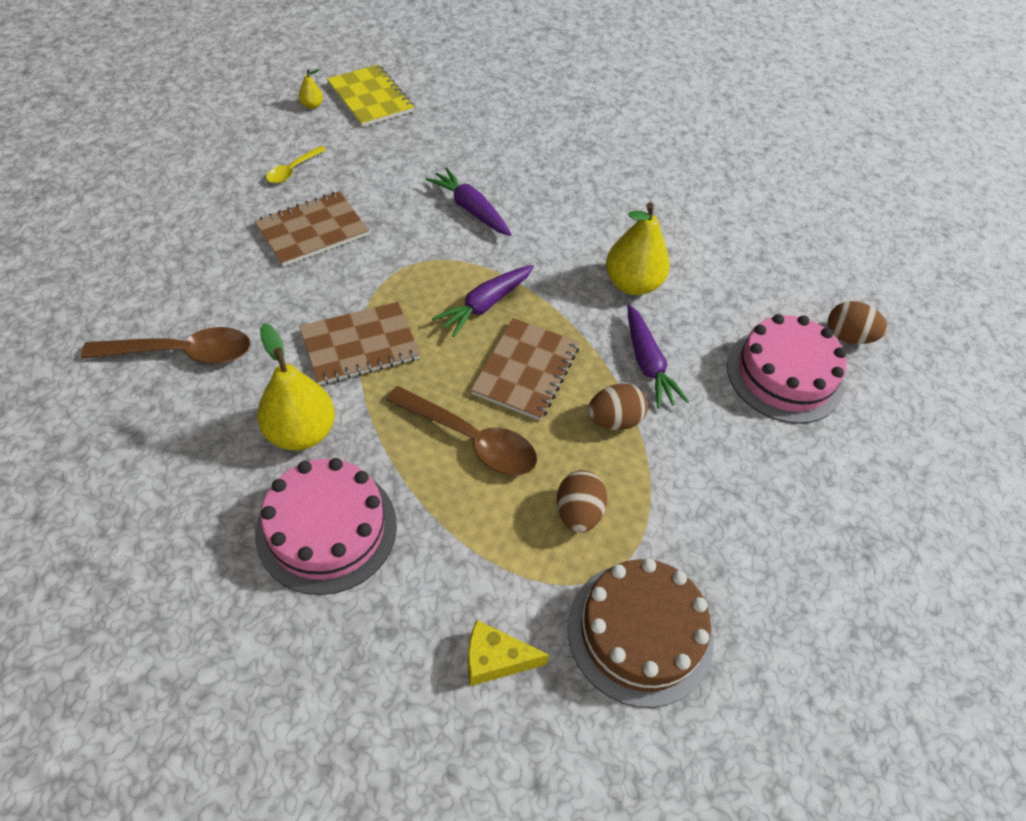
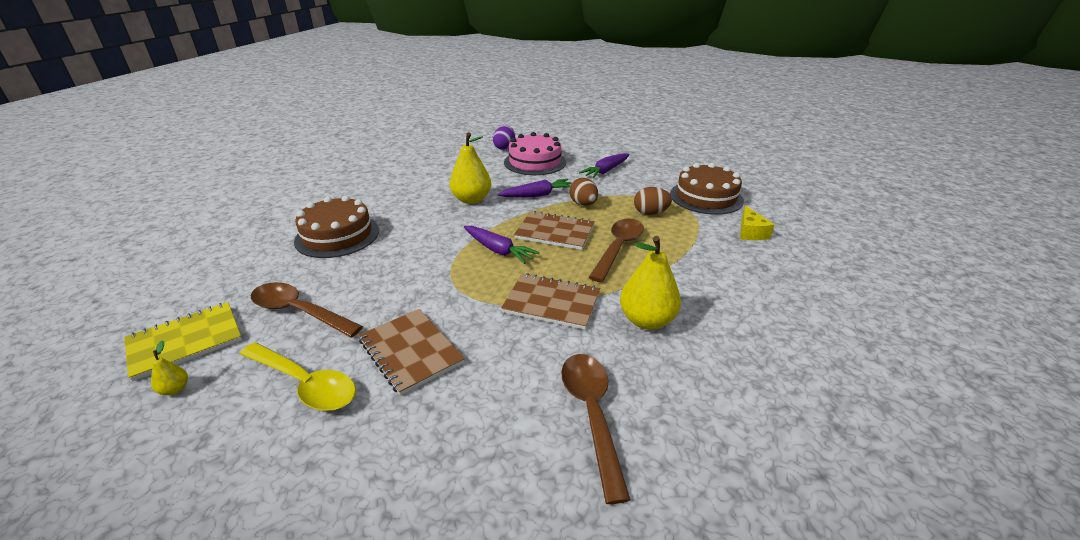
camera: 90 degrees left, 20 degrees down
pink cake [255,458,397,595] -> none
yellow spoon [266,146,326,183] -> yellow spoon [240,342,356,411], size x1.80
brown notebook [299,302,421,385] -> brown notebook turned 45 degrees counterclockwise [501,273,600,330]
purple carrot [426,168,512,236] -> purple carrot moved to [579,153,629,178]
brown egg [828,301,887,344] -> purple egg [493,126,515,150]
none -> brown spoon [251,282,363,337]
none -> brown cake [294,196,379,258]

